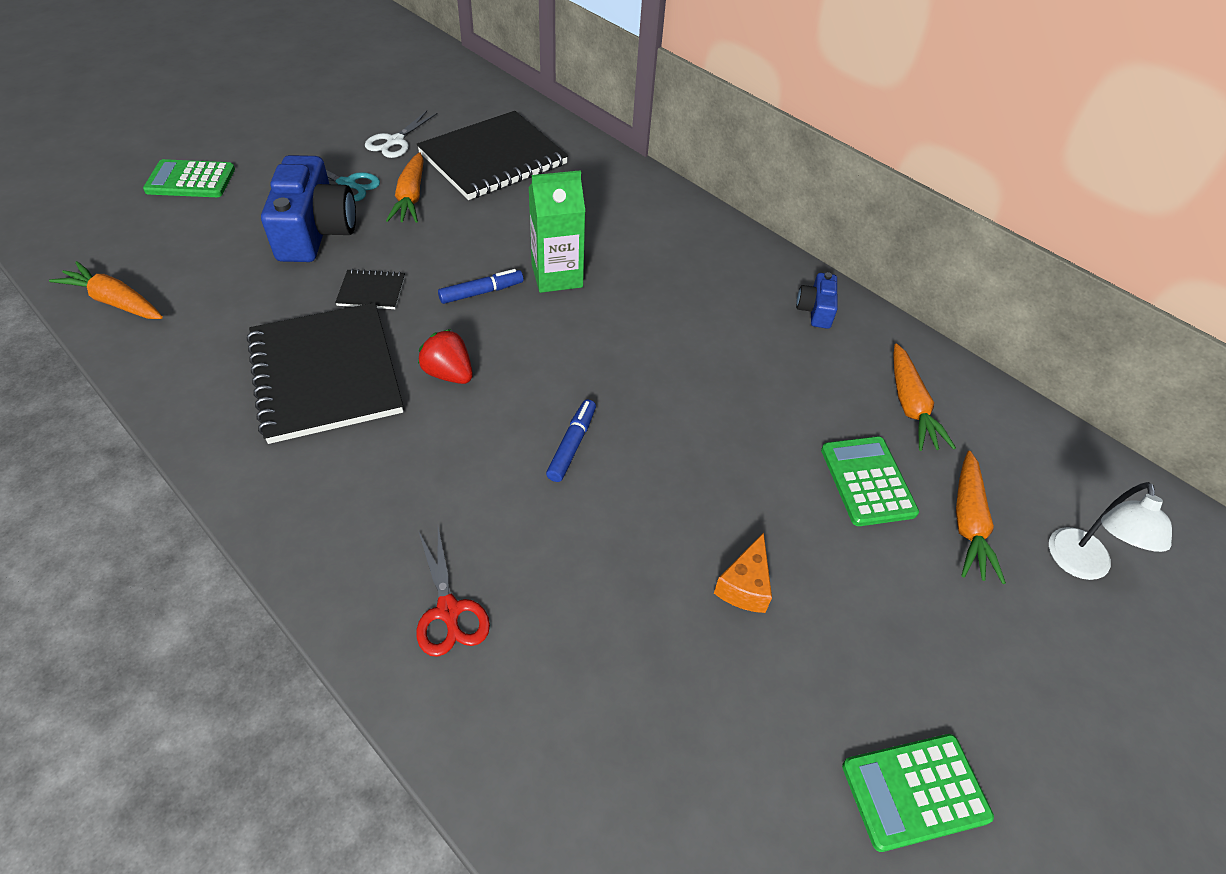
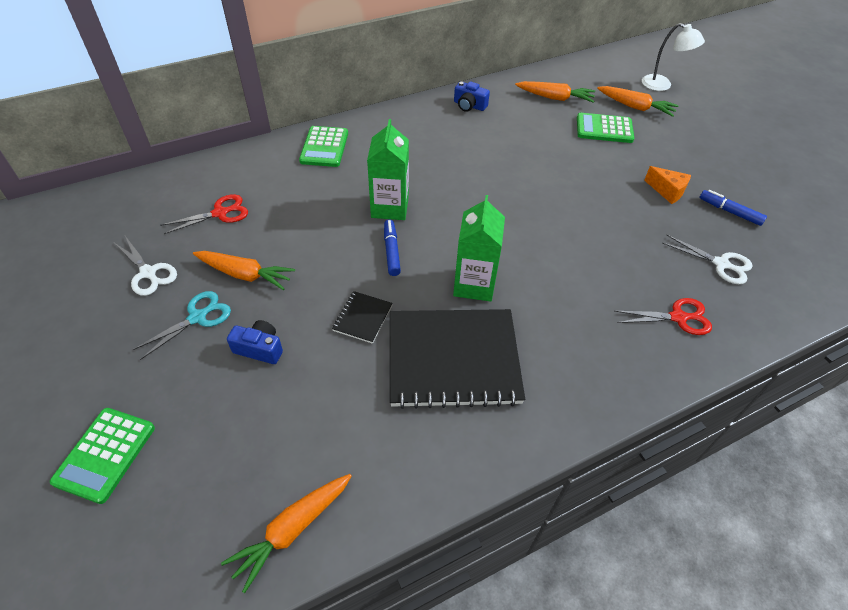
camera: 70 degrees left, 0 degrees up
blue camera [261,155,356,262] -> blue camera [227,320,283,364], size x0.49
black notebook [417,111,568,200] -> red scissors [160,194,248,234]
red strawberry [418,329,473,384] -> green carton [453,195,505,302]
blue marker [546,399,596,482] -> blue marker moved to [700,190,767,226]
green calculator [842,734,994,852] -> green calculator moved to [299,126,348,167]
none -> white scissors [662,235,753,284]

